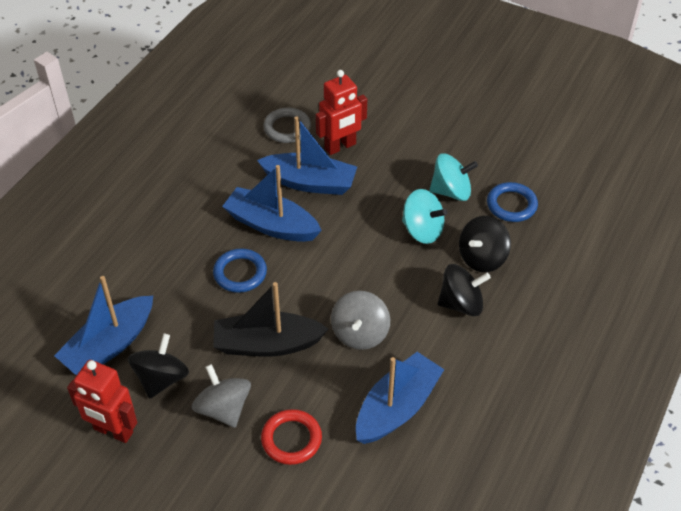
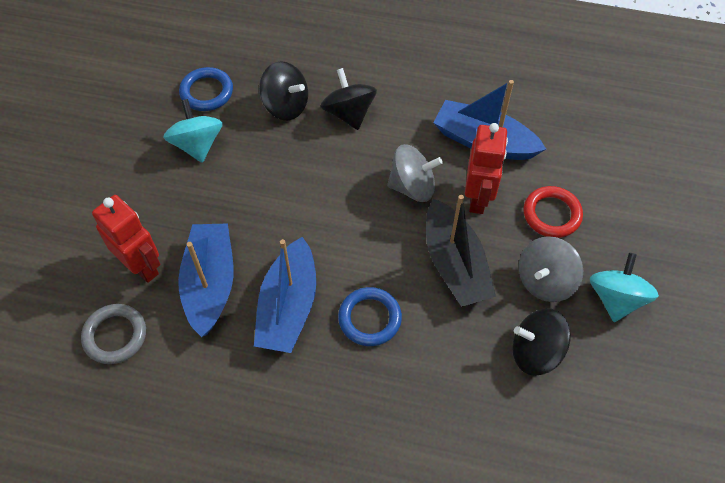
camera: 105 degrees left, 10 degrees up
blue boat [54,276,153,375] -> none
red robot [67,360,138,443] -> red robot moved to [465,123,508,214]
turquoise spinning top [402,189,447,244] -> turquoise spinning top moved to [590,252,659,322]

